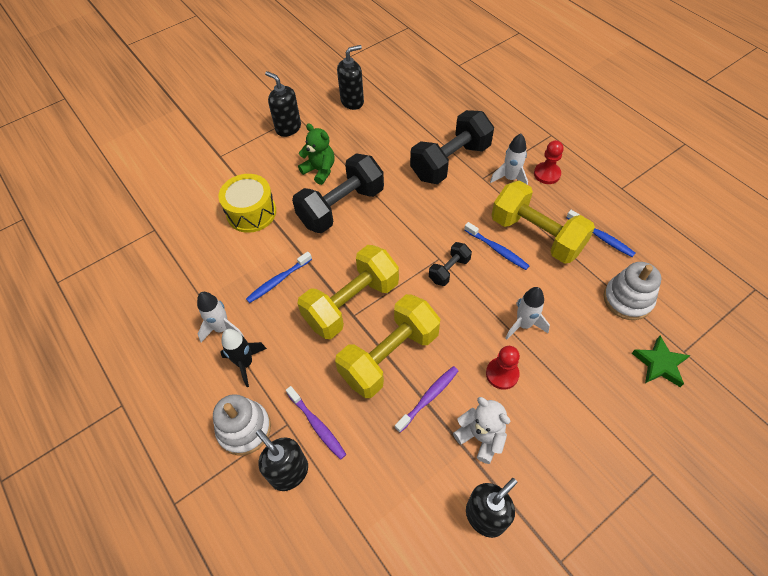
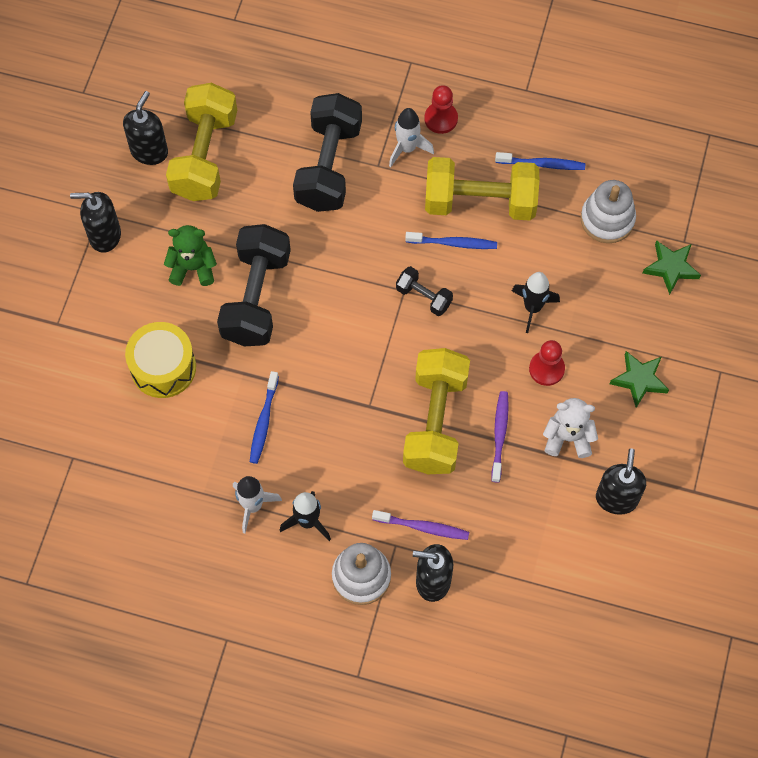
camera: 40 degrees left, 10 degrees up
yellow dumbbell [297,245,399,339] -> yellow dumbbell moved to [166,83,237,201]
black dumbbell [429,242,472,286] -> black dumbbell turned 60 degrees counterclockwise [396,266,453,316]
white rocket [506,287,550,339] -> black rocket [512,272,560,333]
none -> green star [610,351,669,408]

